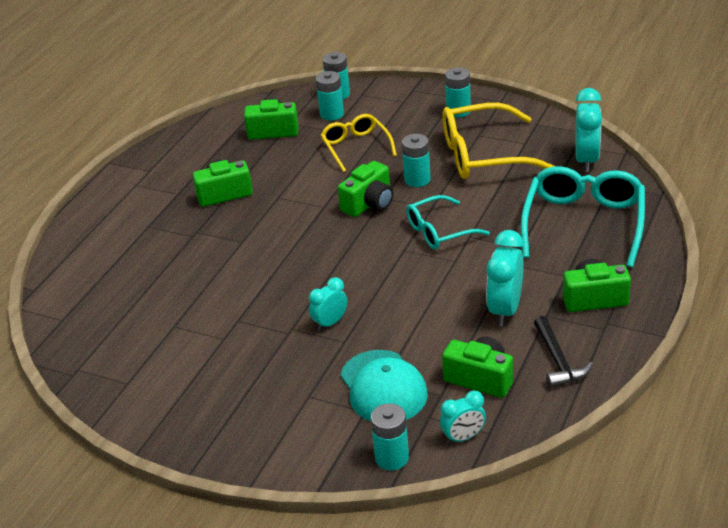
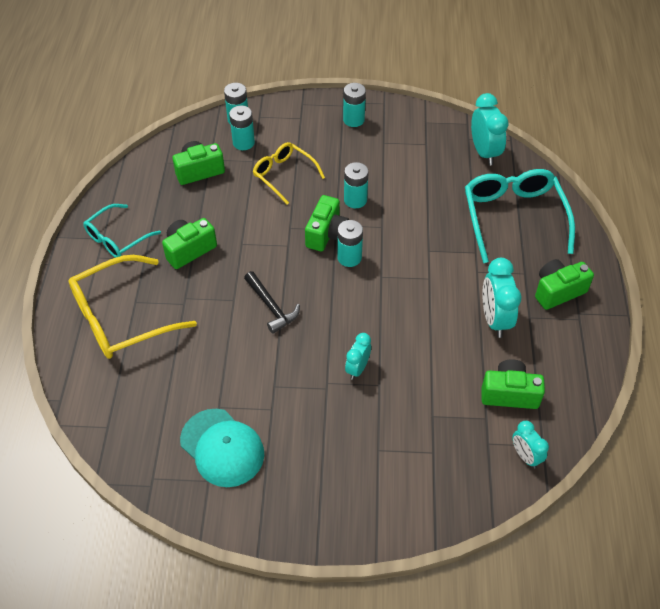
camera: 25 degrees left, 15 degrees up
turquoise cap [341,350,428,421] -> turquoise cap moved to [180,409,264,487]
turquoise battery [371,403,409,470] -> turquoise battery moved to [337,220,363,267]
turquoise glasses [406,195,490,250] -> turquoise glasses moved to [83,204,161,258]
turquoise clock [440,391,486,444] -> turquoise clock turned 105 degrees clockwise [512,421,549,468]
yellow glasses [442,103,556,179] -> yellow glasses moved to [69,255,197,359]
black hammer [534,316,593,388] -> black hammer moved to [244,271,300,334]

